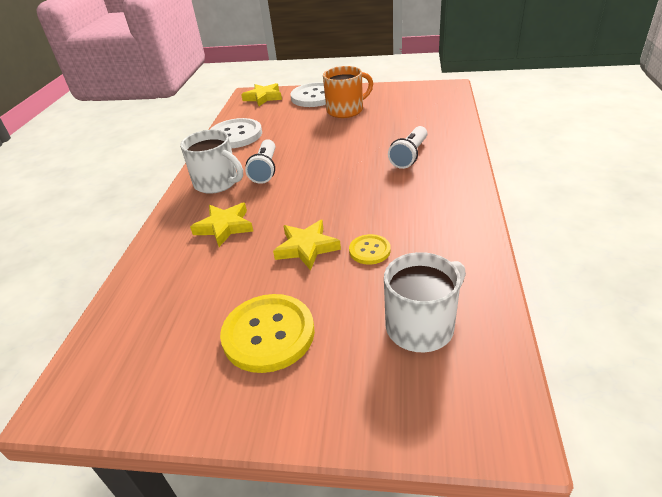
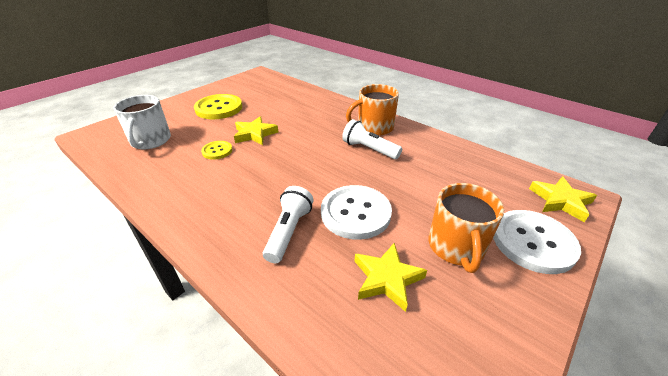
camera: 120 degrees right, 0 degrees up
white mug [180,130,243,194] -> orange mug [346,84,399,136]
yellow star [190,203,253,247] -> yellow star moved to [355,243,427,312]
white button [210,118,262,149] -> white button moved to [321,185,392,240]
white flashlight [388,126,427,169] -> white flashlight turned 45 degrees clockwise [263,186,313,263]

